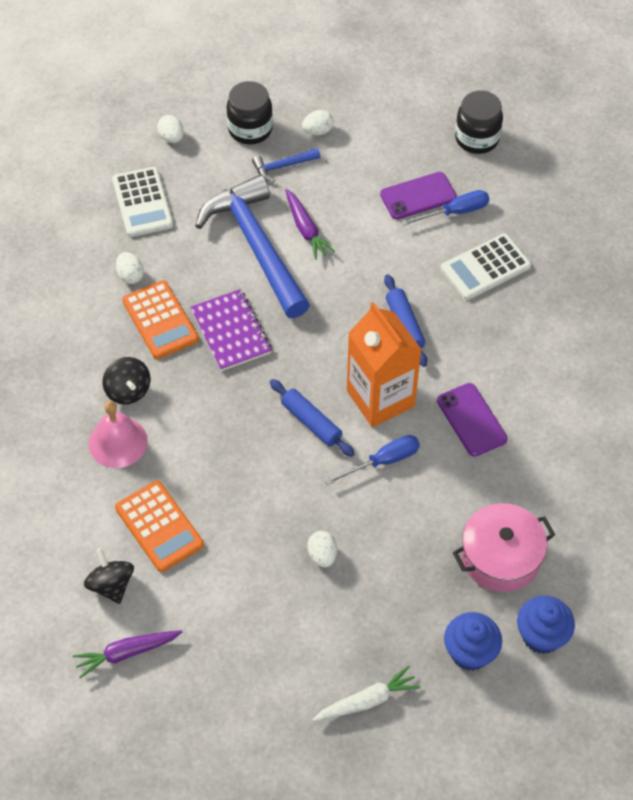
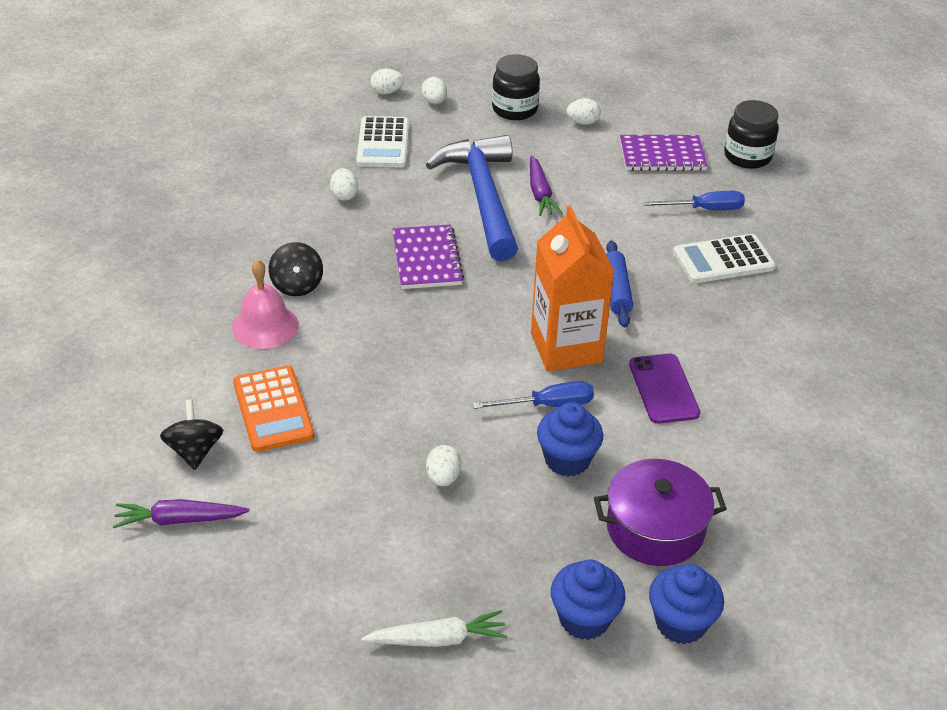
camera: 15 degrees right, 15 degrees down
orange calculator [122,280,199,359] -> none
blue hammer [252,148,320,182] -> none
blue rolling pin [270,379,355,457] -> none
purple phone [380,172,457,219] -> none
pink pot [453,503,555,592] -> purple pot [594,459,727,566]
none -> white egg [370,69,404,95]
none -> blue cupcake [537,402,603,477]
none -> purple notebook [620,135,708,171]

